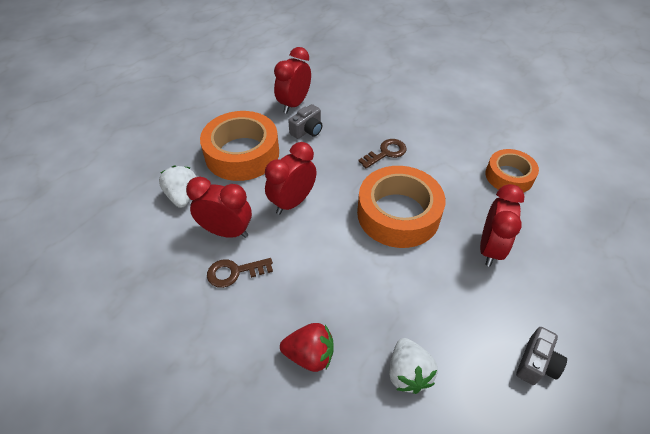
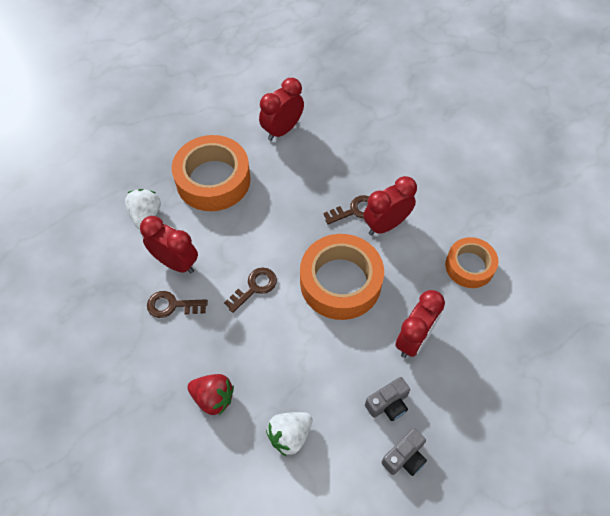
camera: 15 degrees right, 10 degrees up
red clock [265,142,316,215] -> red clock moved to [363,176,417,235]
grey camera [288,104,322,139] -> grey camera moved to [365,377,410,421]
white strawberry [389,338,438,394] -> white strawberry turned 45 degrees clockwise [266,412,312,457]
none -> brown key [224,268,277,313]

